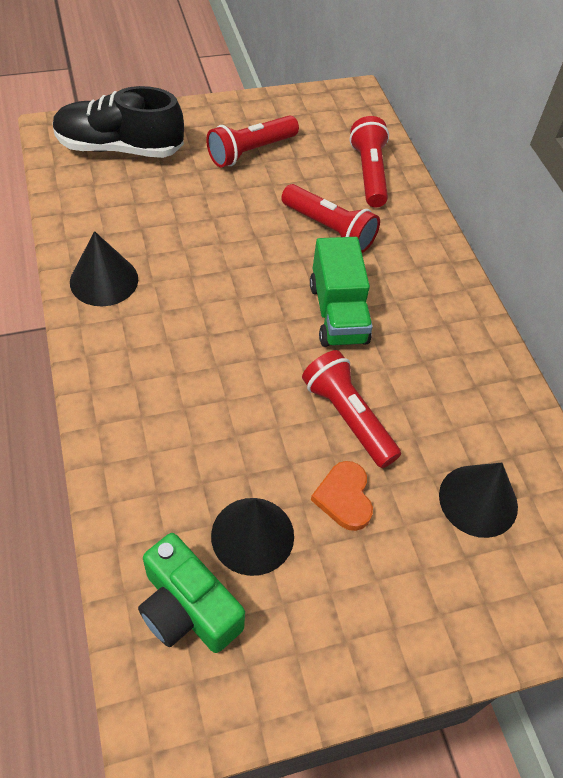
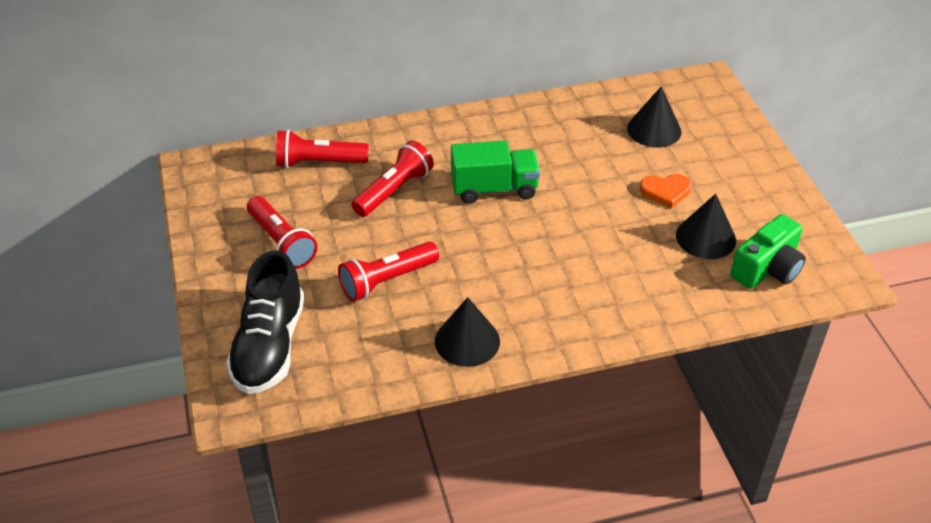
camera: 85 degrees left, 10 degrees down
red flashlight [302,350,401,468] -> red flashlight moved to [338,242,439,302]

